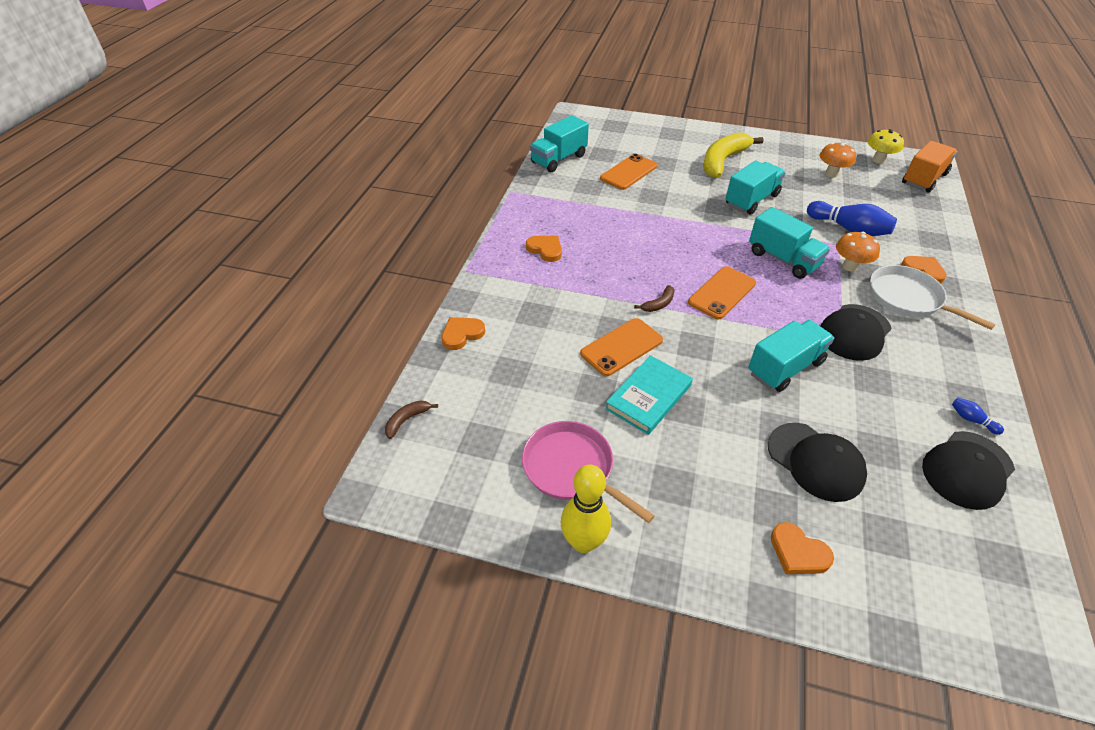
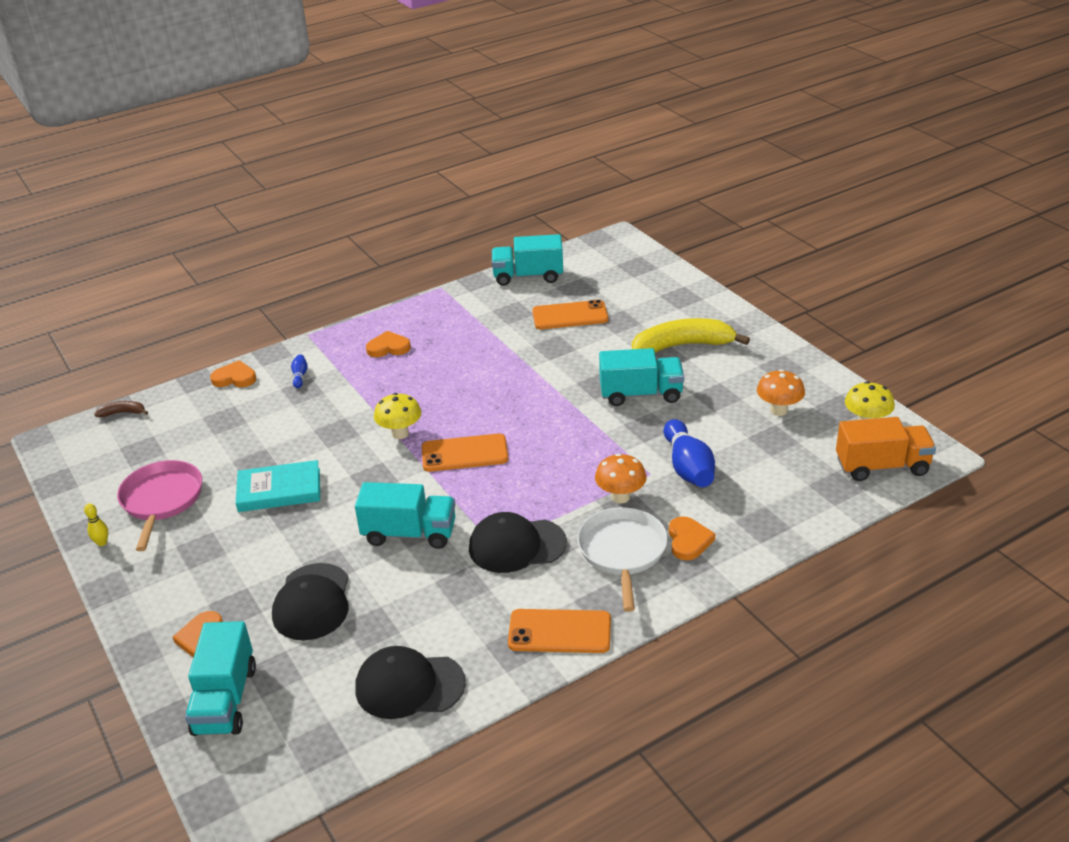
camera: 45 degrees right, 10 degrees down
orange heart [526,236,562,262] -> orange heart turned 90 degrees counterclockwise [366,331,411,357]
yellow bowling pin [561,464,611,553] -> yellow bowling pin [84,504,108,546], size x0.45
orange phone [580,318,663,376] -> orange phone moved to [508,609,611,653]
brown banana [634,285,675,312] -> yellow mushroom [374,393,421,439]
turquoise truck [749,207,830,279] -> turquoise truck moved to [185,621,256,736]
blue bowling pin [952,398,1004,435] -> blue bowling pin moved to [291,354,308,388]

